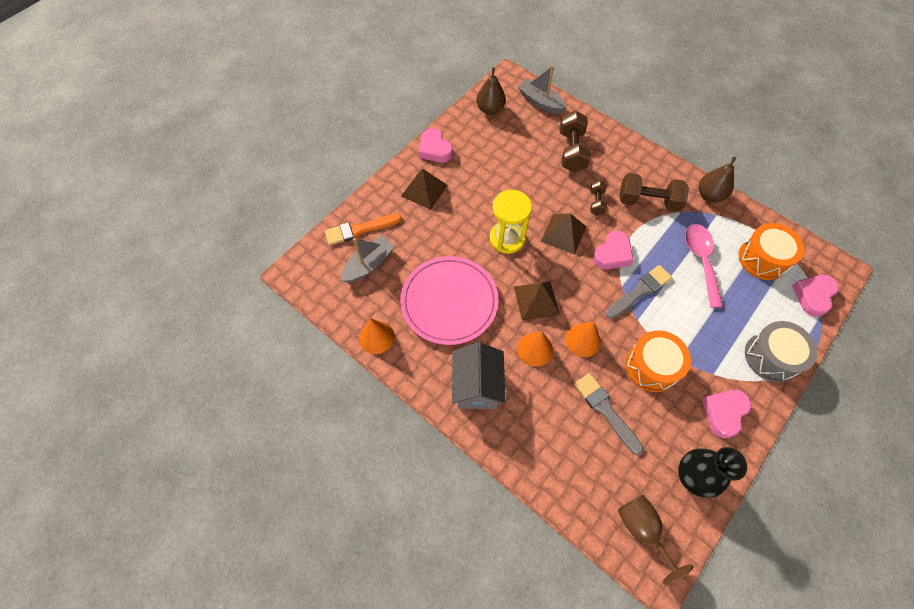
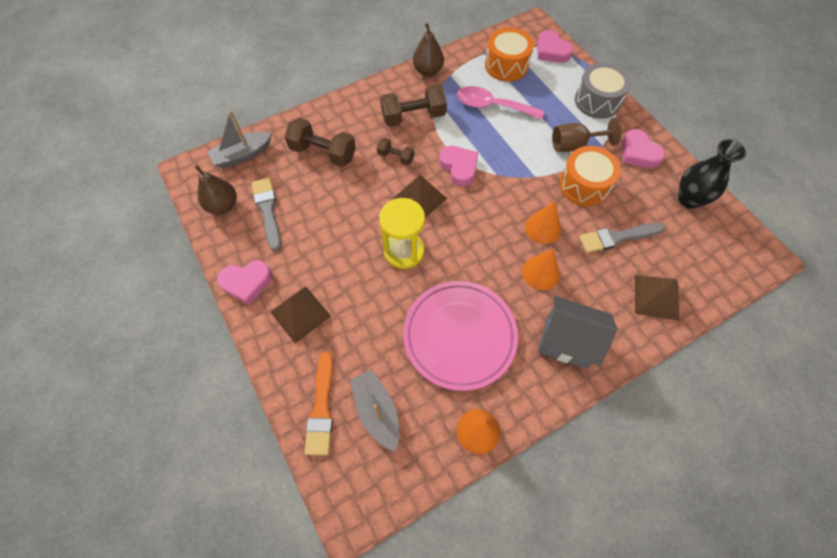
camera: 70 degrees left, 0 degrees up
brown pyramid [514,281,560,321] -> brown pyramid moved to [635,275,680,321]
grey brush [606,265,672,319] -> grey brush moved to [252,178,281,251]
brown goblet [618,495,694,585] -> brown goblet moved to [552,118,622,152]
brown dumbbell [619,173,689,212] -> brown dumbbell turned 45 degrees clockwise [380,84,447,127]

